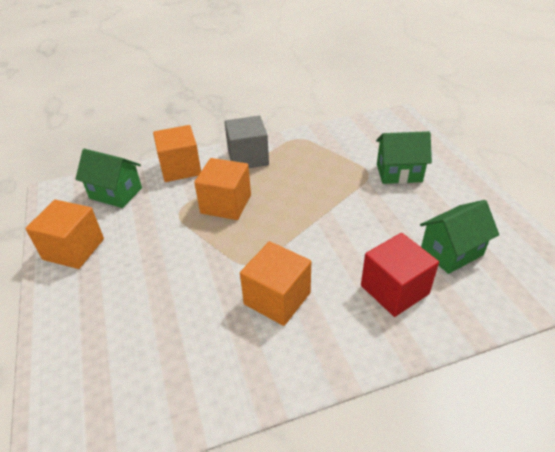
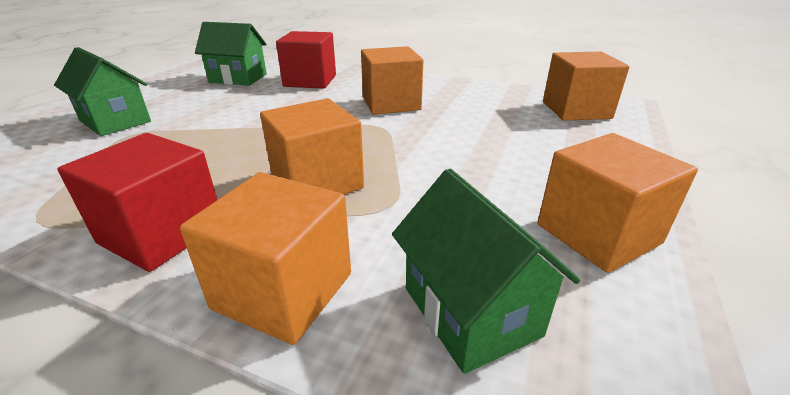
camera: 140 degrees left, 10 degrees down
grey cube [225,116,269,168] -> red cube [57,133,218,272]
none -> orange cube [543,52,629,121]

